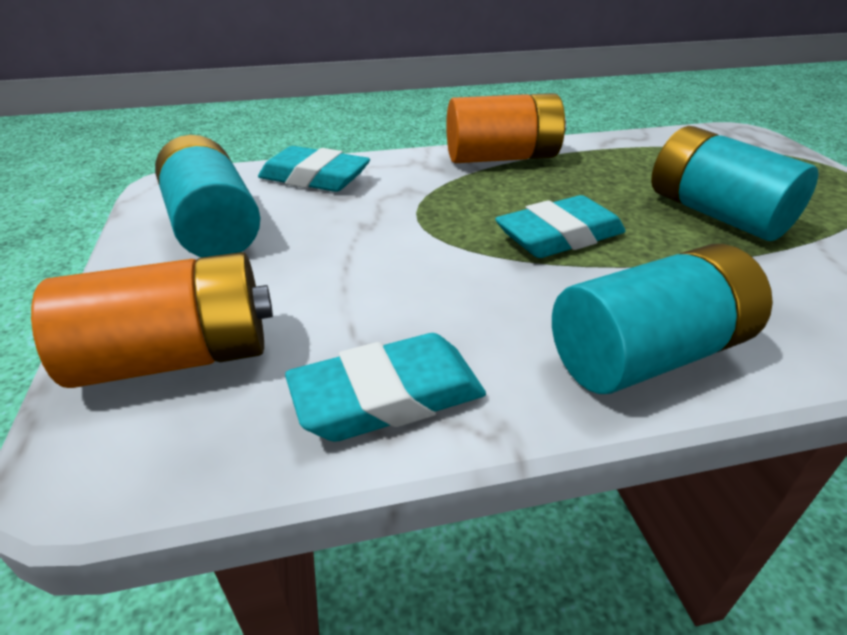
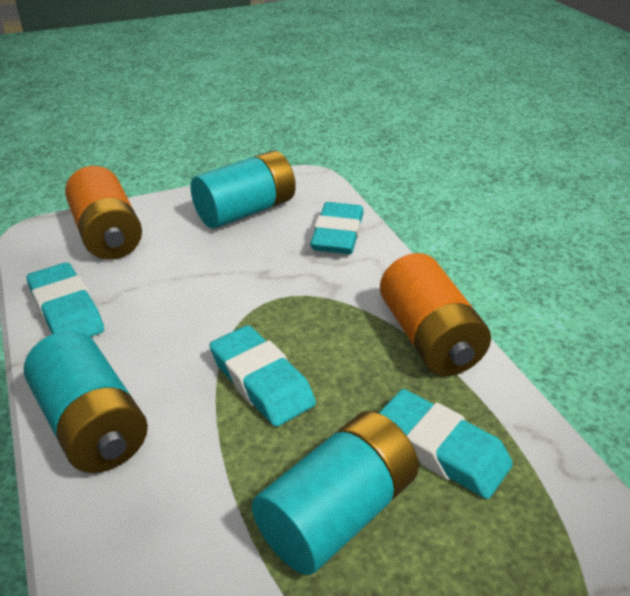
camera: 80 degrees right, 0 degrees up
none -> turquoise eraser [379,389,513,499]

